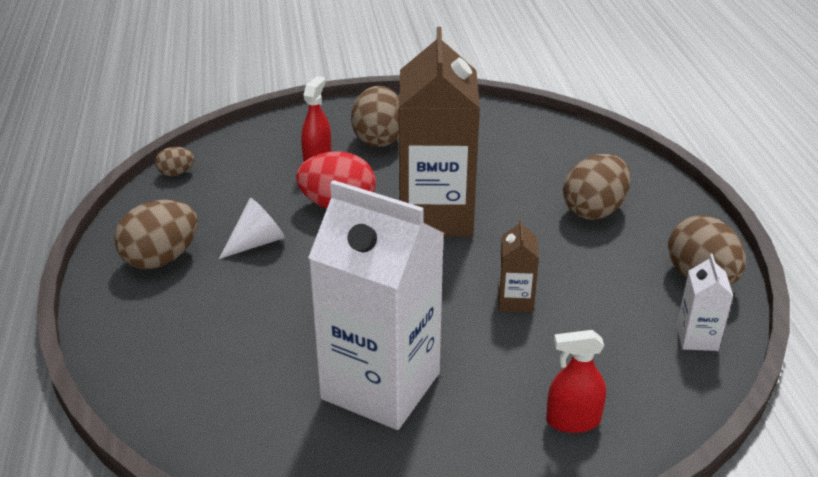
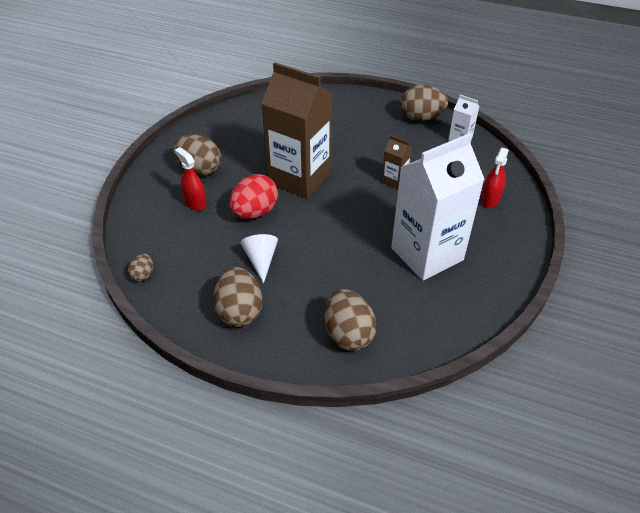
camera: 60 degrees left, 10 degrees up
brown egg [563,154,631,220] -> brown egg moved to [324,289,377,351]

